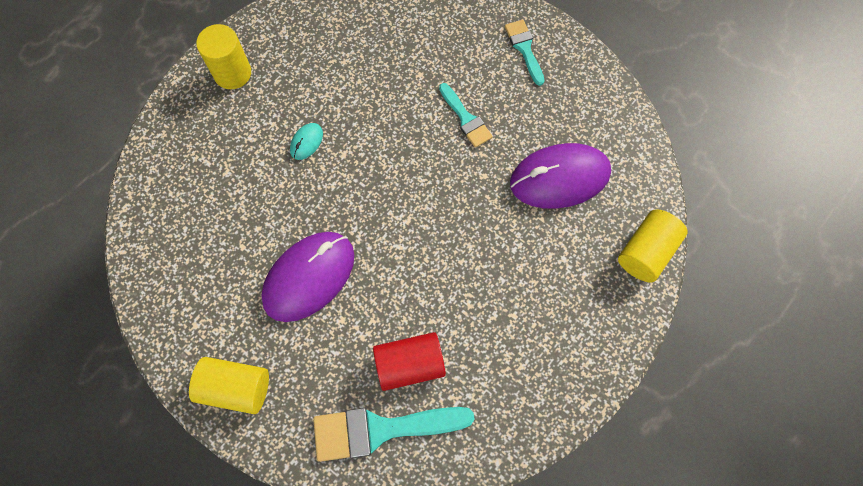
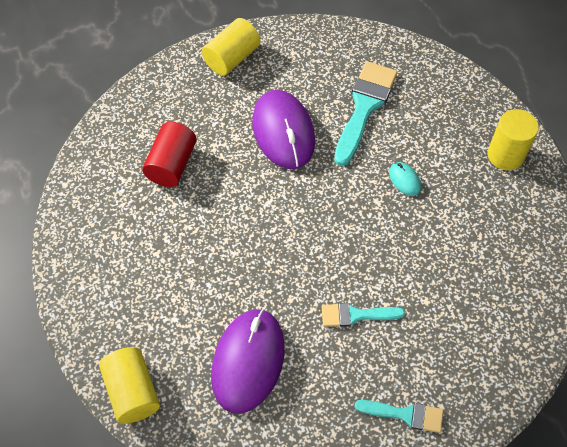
camera: 120 degrees right, 10 degrees down
turquoise brush [313,407,474,462] -> turquoise brush moved to [334,61,398,166]

